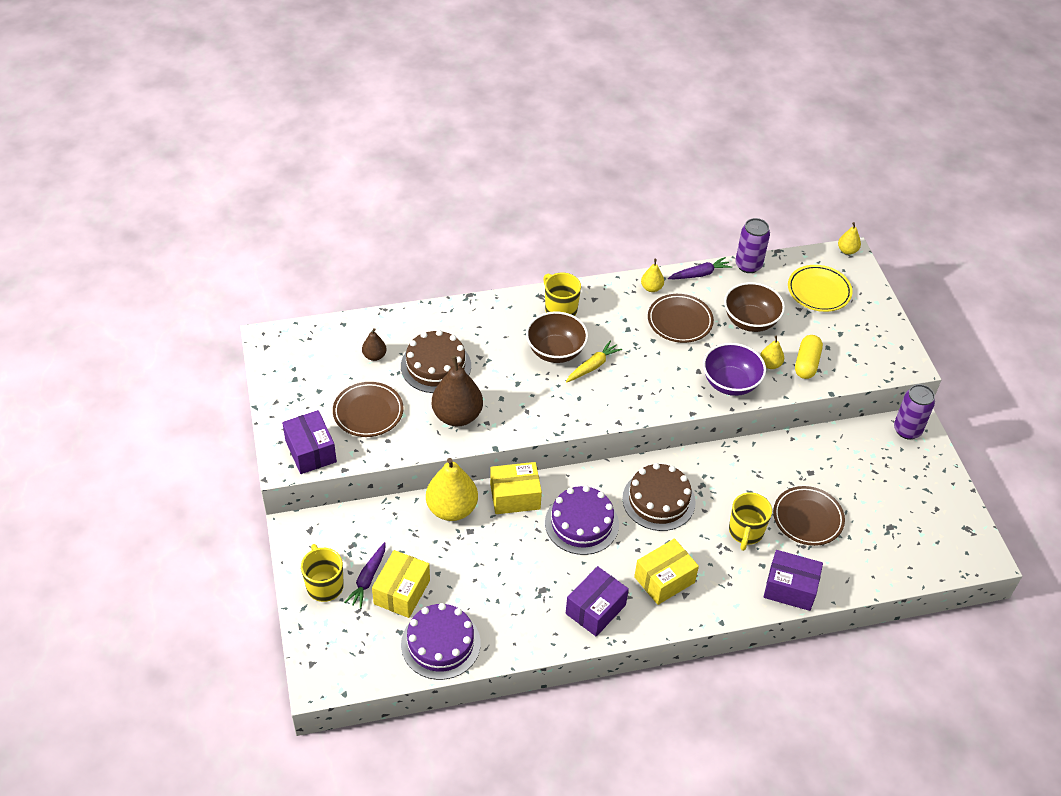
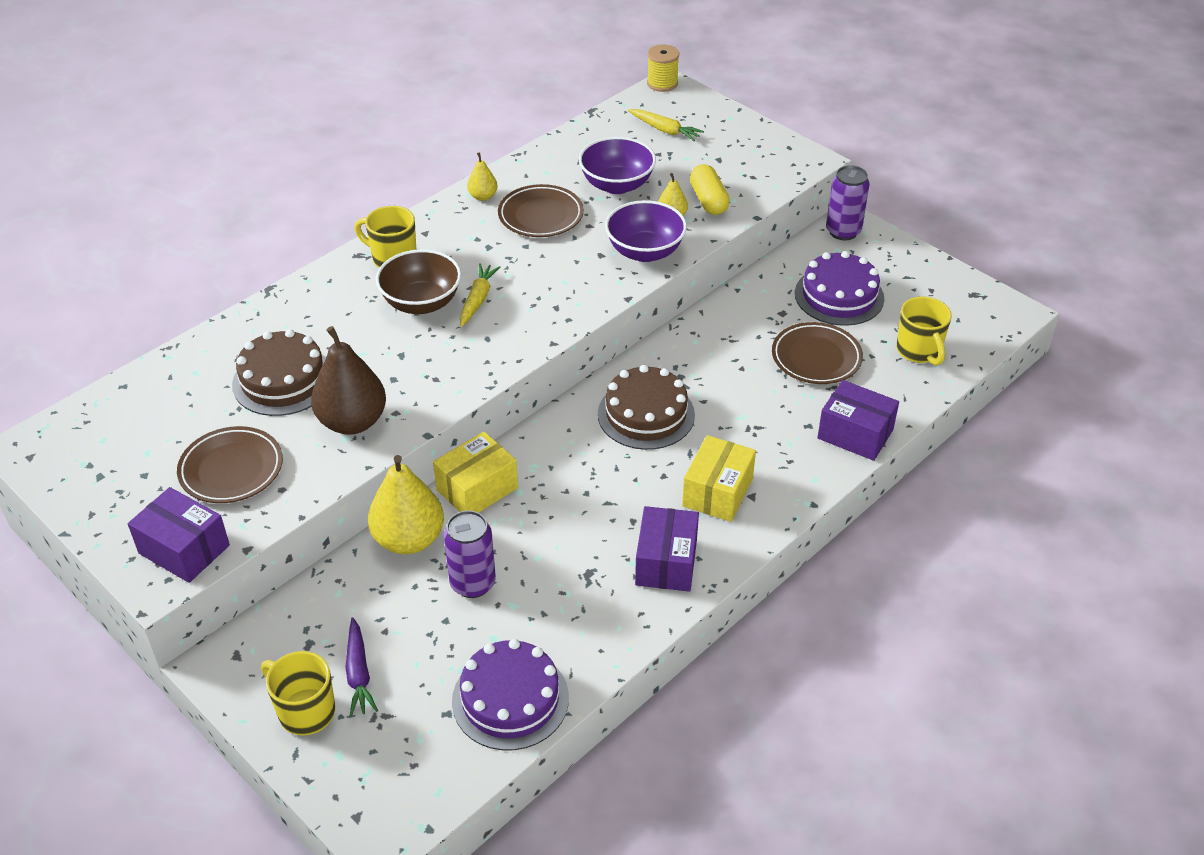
camera: 30 degrees left, 5 degrees down
brown pear [362,328,386,361] -> none
yellow box [372,550,430,618] -> none
purple cake [545,486,619,555] -> purple cake moved to [795,251,884,326]
purple carrot [668,257,732,279] -> none
brown bowl [724,282,785,332] -> purple bowl [579,137,656,194]
yellow mug [729,492,772,551] -> yellow mug moved to [896,297,952,366]
purple can [735,218,770,273] -> purple can moved to [444,511,496,598]
purple box [764,550,823,611] -> purple box turned 45 degrees clockwise [817,380,899,461]
yellow plate [788,265,853,312] -> yellow carrot [628,109,704,141]
yellow pear [838,222,861,255] -> yellow spool [647,45,679,92]

